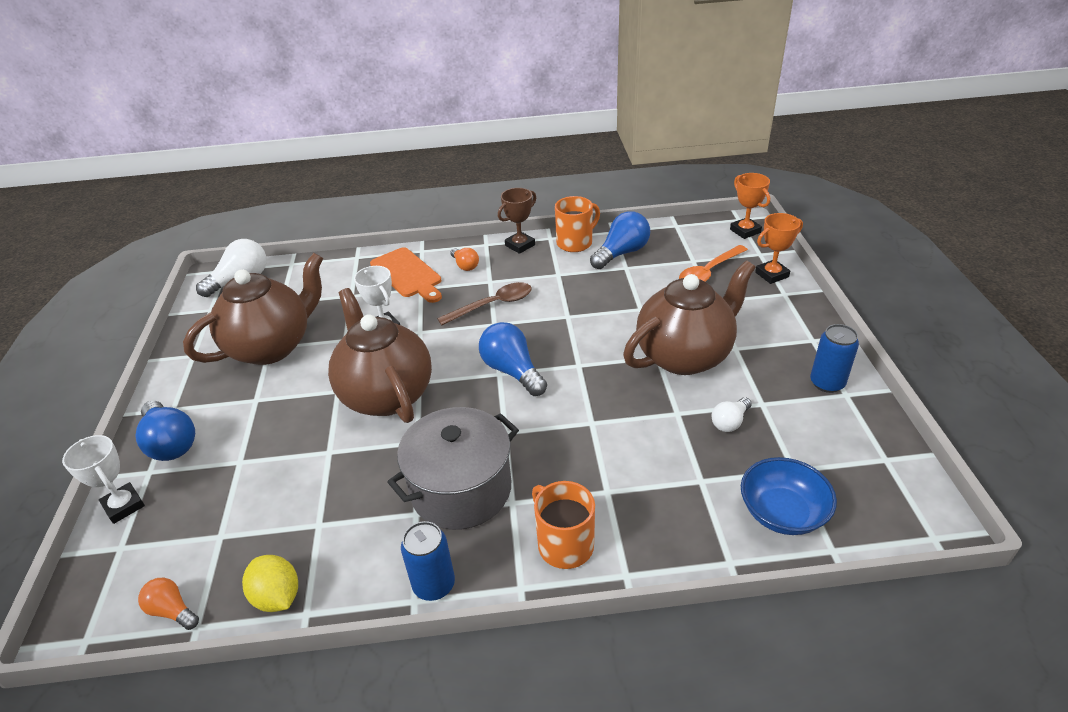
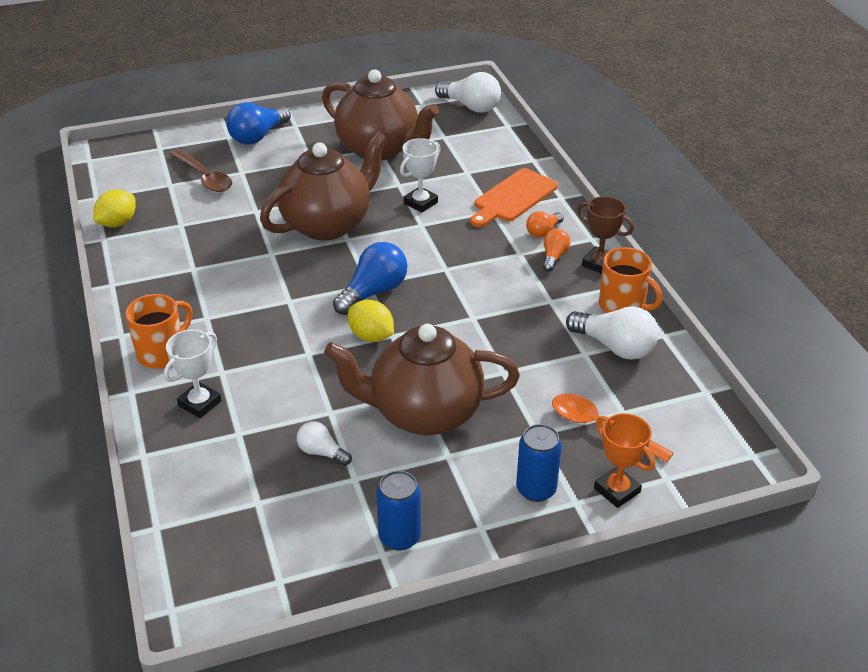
camera: 75 degrees right, 0 degrees up
white trophy [62,435,145,524] -> white trophy moved to [164,330,222,418]
orange light bulb [138,578,199,630] -> orange light bulb moved to [543,229,571,271]
grey pot [387,407,519,530] -> none
blue can [401,521,455,601] -> blue can moved to [516,424,562,502]
brown spoon [437,282,532,325] -> brown spoon moved to [170,149,232,192]
blue light bulb [590,211,650,269] -> white light bulb [566,307,659,360]
brown teapot [623,260,756,375] -> brown teapot turned 135 degrees clockwise [324,324,520,435]
orange trophy [730,173,770,239] -> none
blue bowl [741,457,837,535] -> none
none -> yellow lemon [348,300,394,342]

